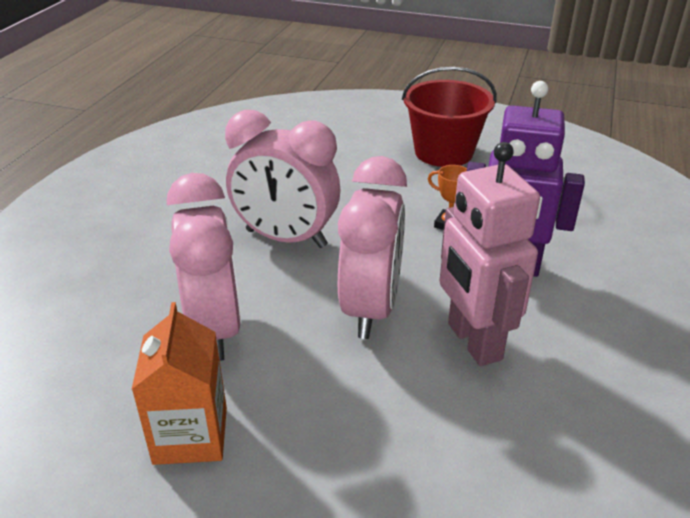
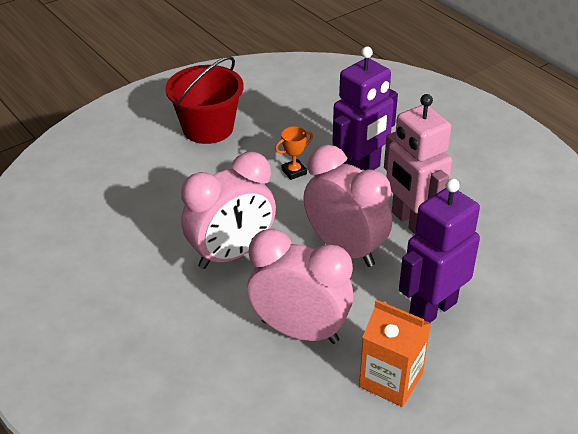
camera: 55 degrees left, 5 degrees up
pink robot [439,142,540,366] -> pink robot turned 45 degrees clockwise [384,94,452,235]
none -> purple robot [399,178,480,323]

